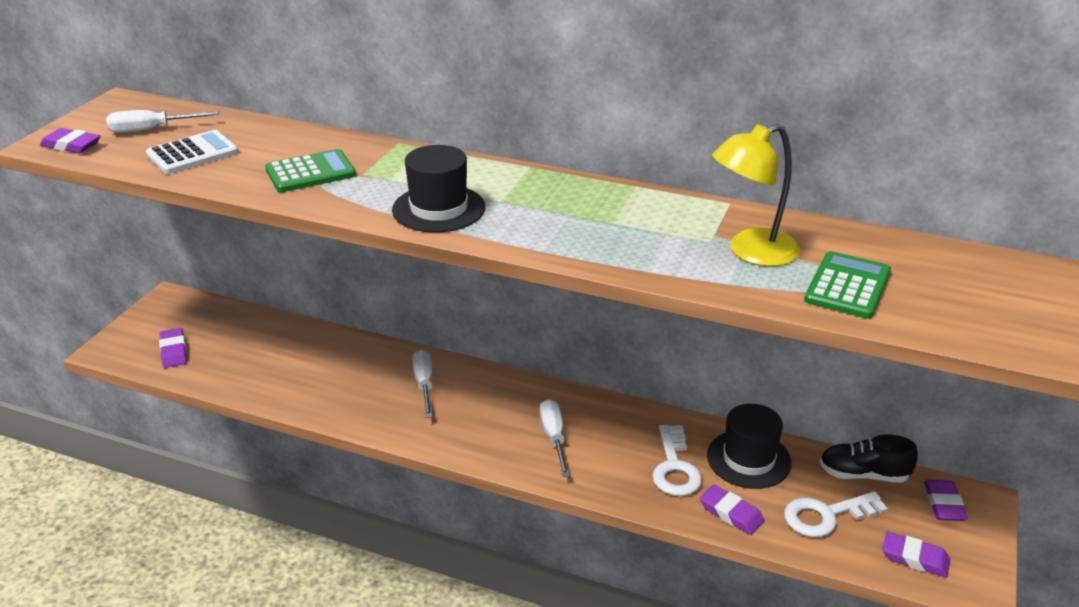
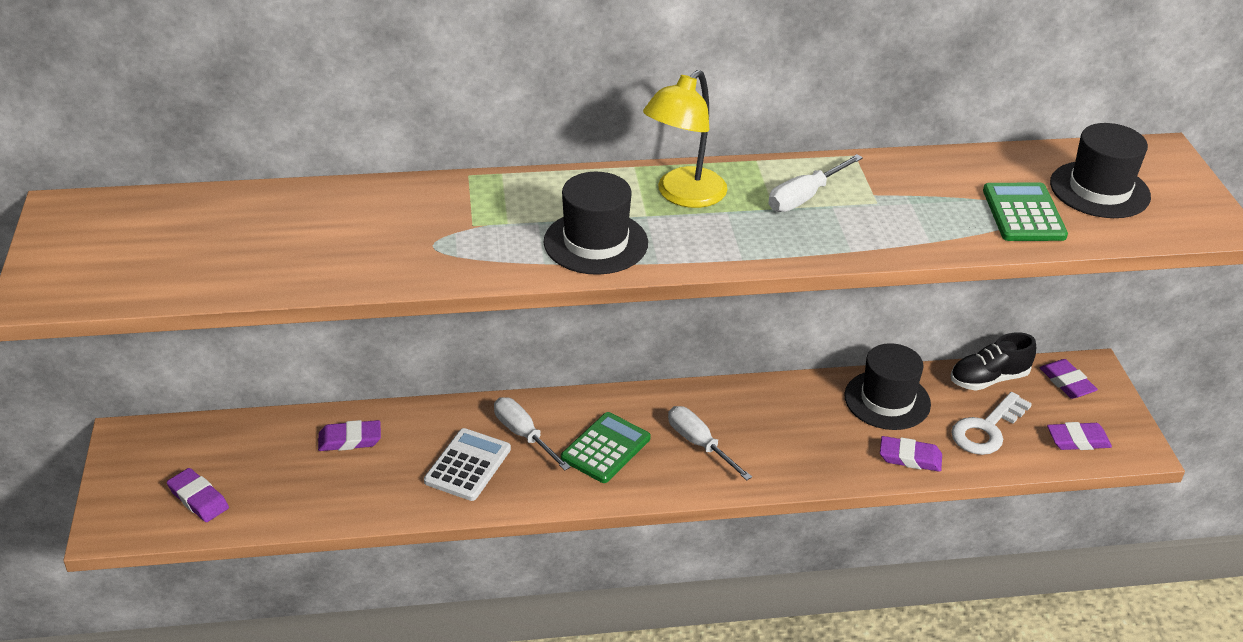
camera: 30 degrees left, 5 degrees up
purple eraser [40,128,101,153] -> purple eraser moved to [318,420,381,451]
white screwdriver [106,110,219,133] -> white screwdriver moved to [768,154,863,212]
white calculator [146,130,238,174] -> white calculator moved to [424,428,511,501]
green calculator [265,149,356,192] -> green calculator moved to [561,412,651,483]
white key [652,424,702,496] -> none
yellow lamp [712,124,800,266] -> yellow lamp moved to [643,70,728,208]
none -> black hat [1050,123,1151,218]

